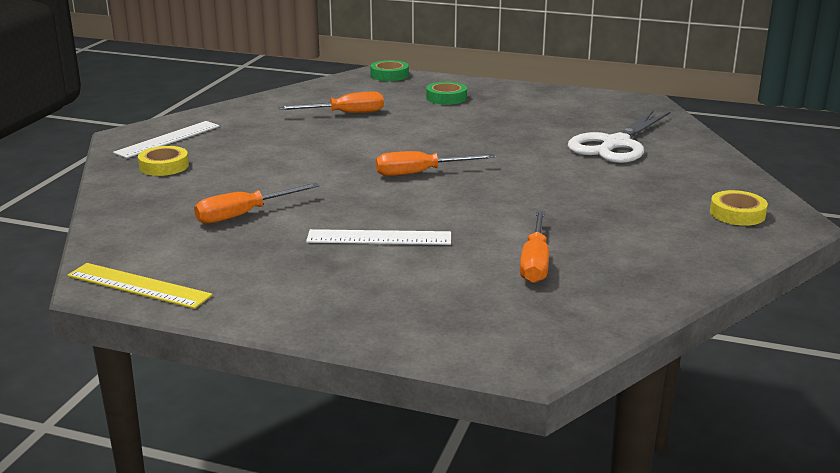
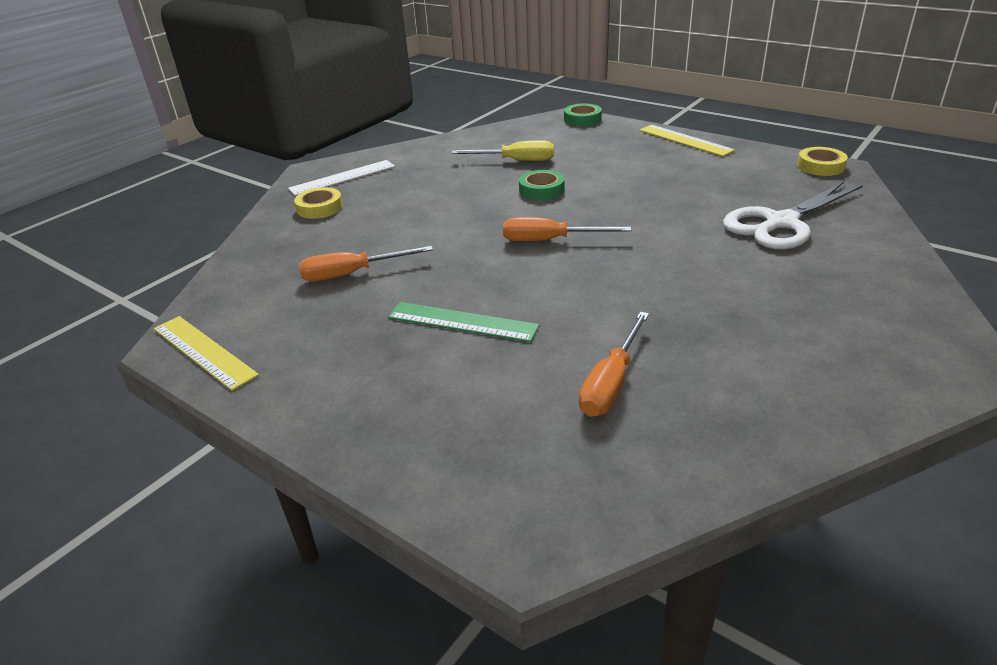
camera: 20 degrees right, 10 degrees up
orange screwdriver [278,91,384,113] -> yellow screwdriver [452,140,554,161]
white ruler [306,229,451,245] -> green ruler [388,302,540,342]
green tape [426,81,467,105] -> green tape moved to [519,170,565,200]
yellow tape [710,190,768,226] -> yellow tape moved to [797,147,848,176]
none -> yellow ruler [639,125,735,157]

